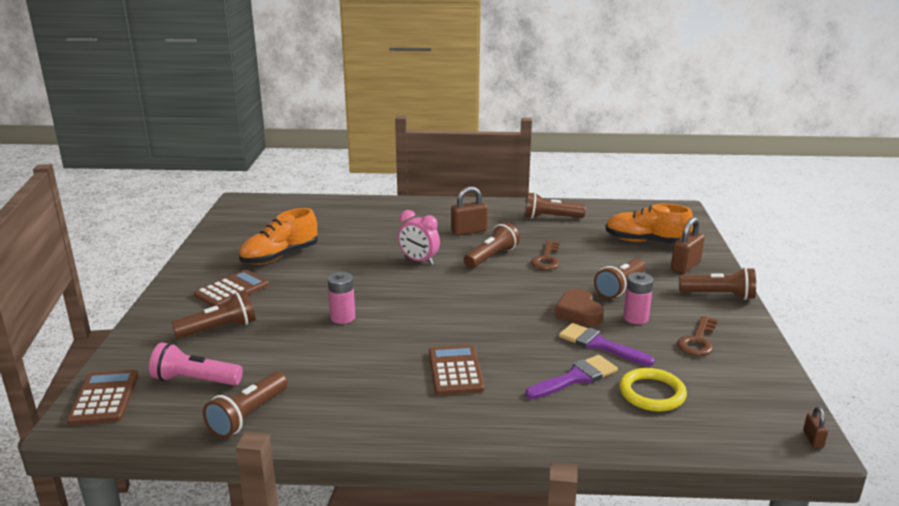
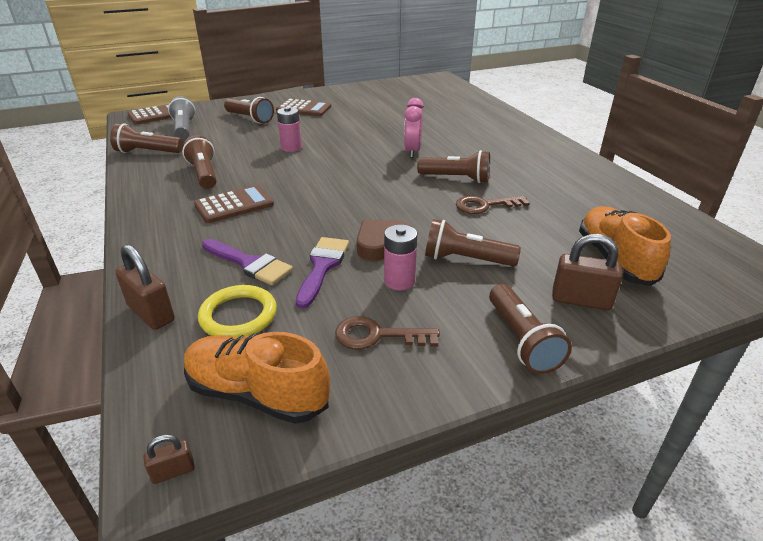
camera: 65 degrees right, 10 degrees up
pink flashlight [149,343,243,385] -> grey flashlight [168,96,196,140]
orange shoe [239,208,318,265] -> orange shoe moved to [184,332,330,424]
brown padlock [451,186,488,236] -> brown padlock moved to [115,244,175,330]
brown flashlight [524,192,586,219] -> brown flashlight moved to [182,135,217,189]

